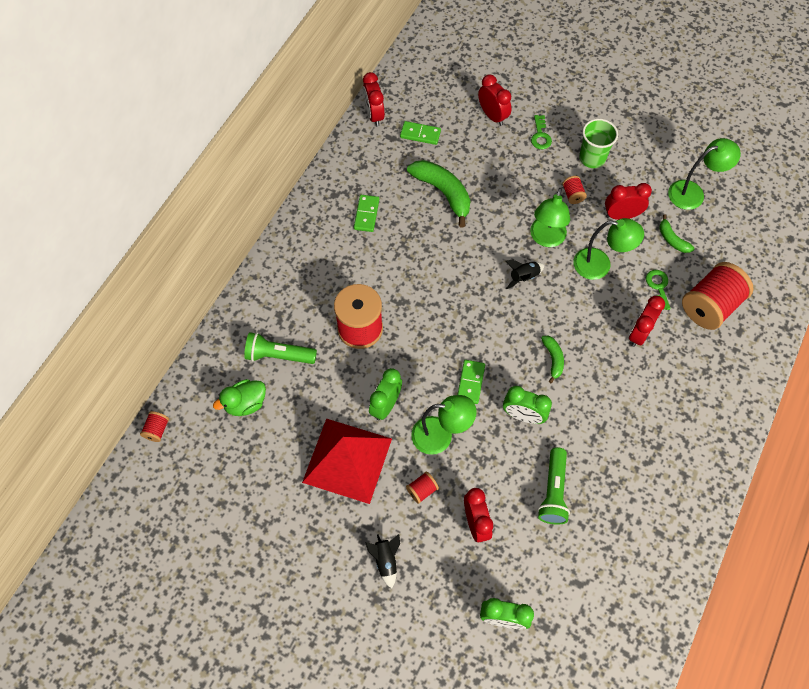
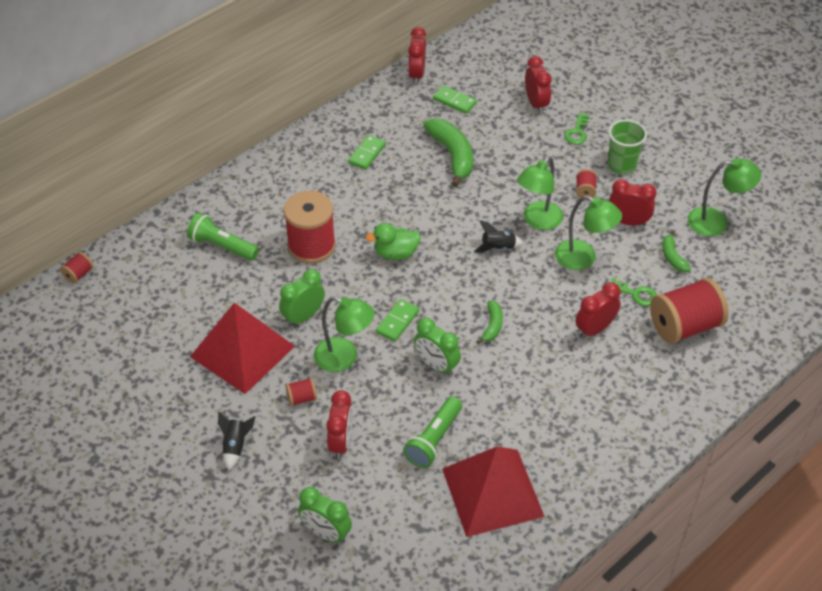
camera: 20 degrees right, 15 degrees down
green duck [213,379,266,416] -> green duck moved to [366,223,421,260]
green key [646,270,671,310] -> green key turned 105 degrees clockwise [611,278,657,306]
none -> red pyramid [442,446,545,537]

